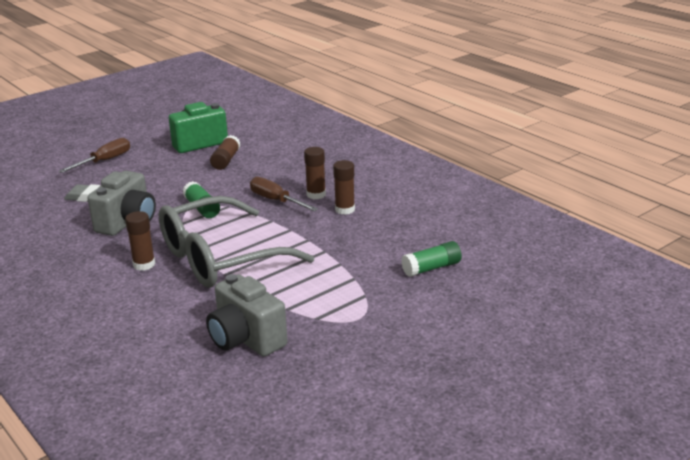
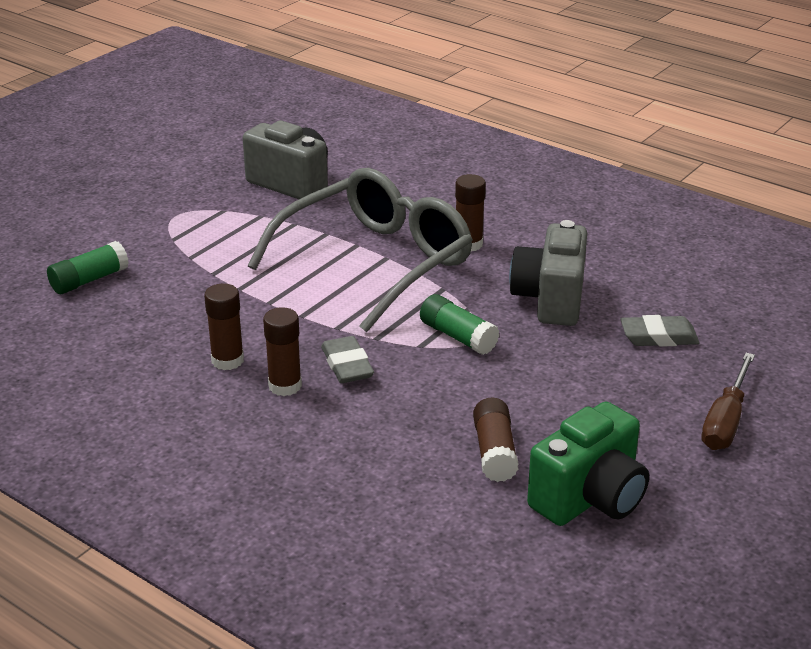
camera: 165 degrees right, 5 degrees up
brown screwdriver [250,177,318,211] -> grey eraser [321,336,374,383]

